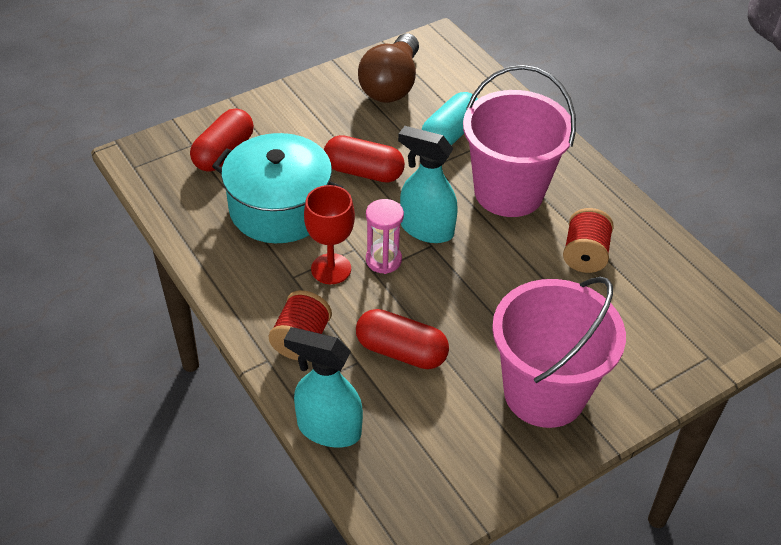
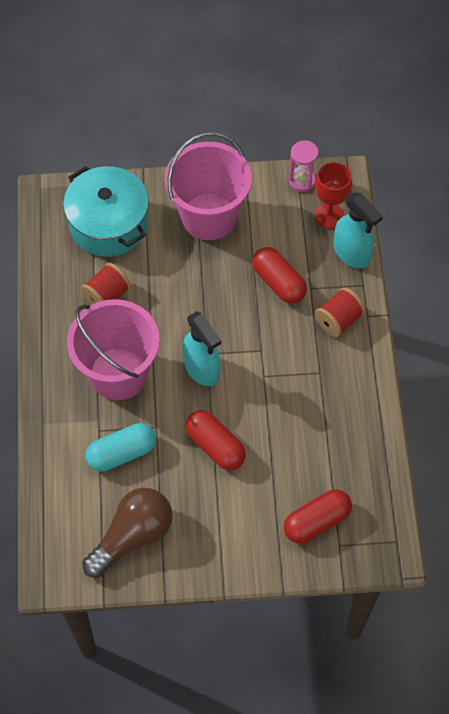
camera: 150 degrees left, 15 degrees up
turquoise pot [212,133,344,243] -> turquoise pot moved to [63,166,149,257]
red goblet [304,185,355,284] -> red goblet moved to [315,162,352,229]
pink hourglass [366,199,404,274] -> pink hourglass moved to [289,141,318,192]

